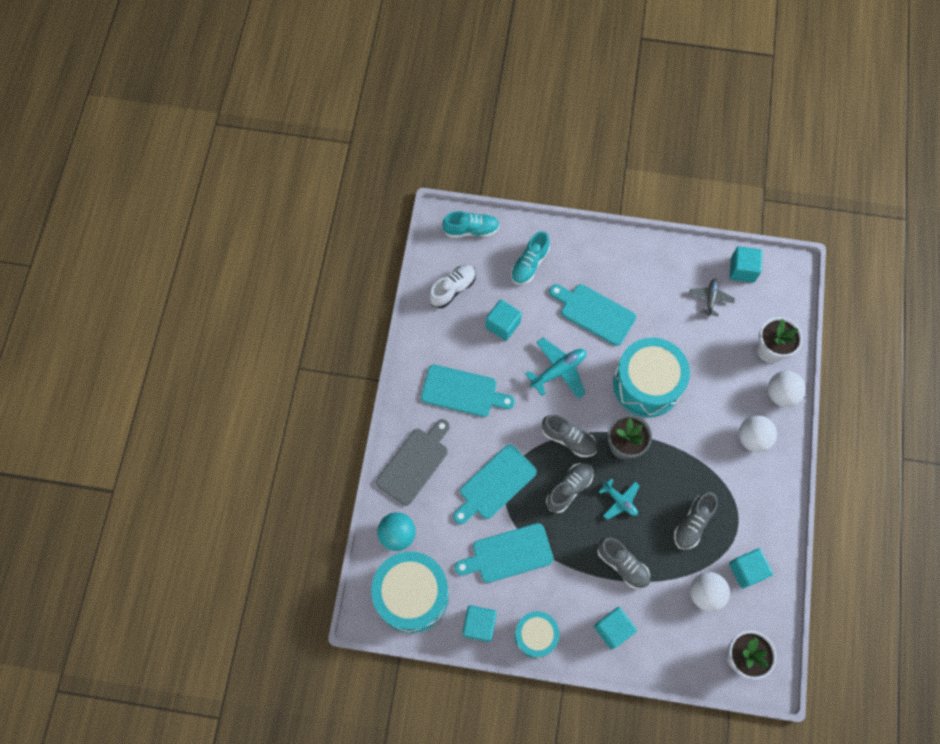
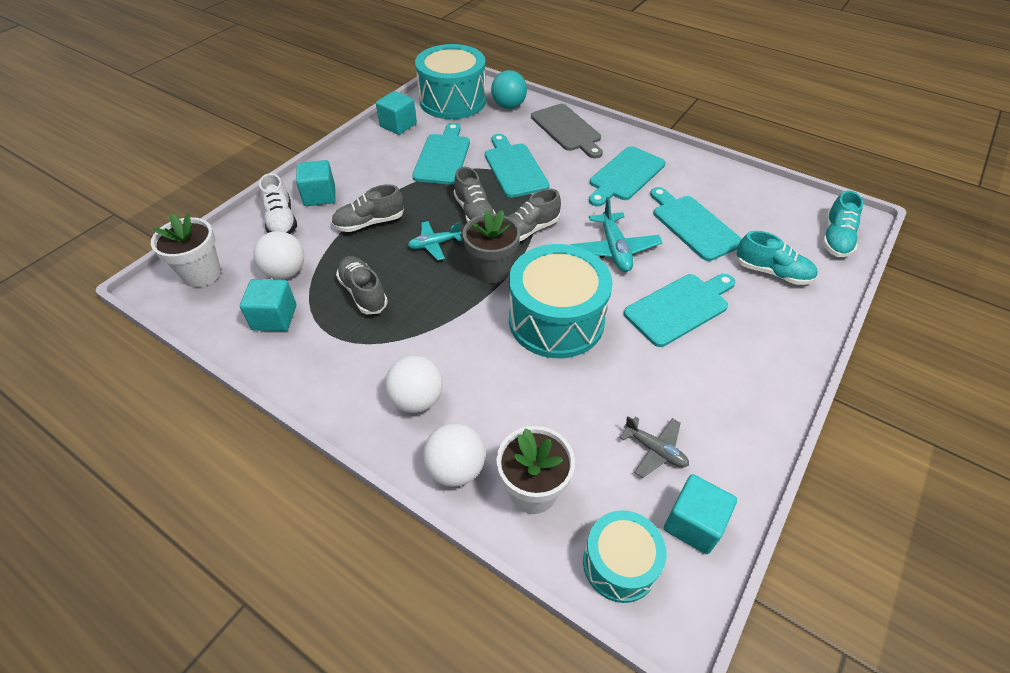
camera: 115 degrees right, 20 degrees down
white shoe [429,265,476,308] -> white shoe moved to [259,173,297,234]
turquoise cube [486,300,522,341] -> turquoise cutting board [650,187,742,261]
turquoise shoe [511,231,550,285] -> turquoise shoe turned 150 degrees clockwise [735,231,818,285]
turquoise drum [514,611,560,658] -> turquoise drum moved to [583,510,667,603]

